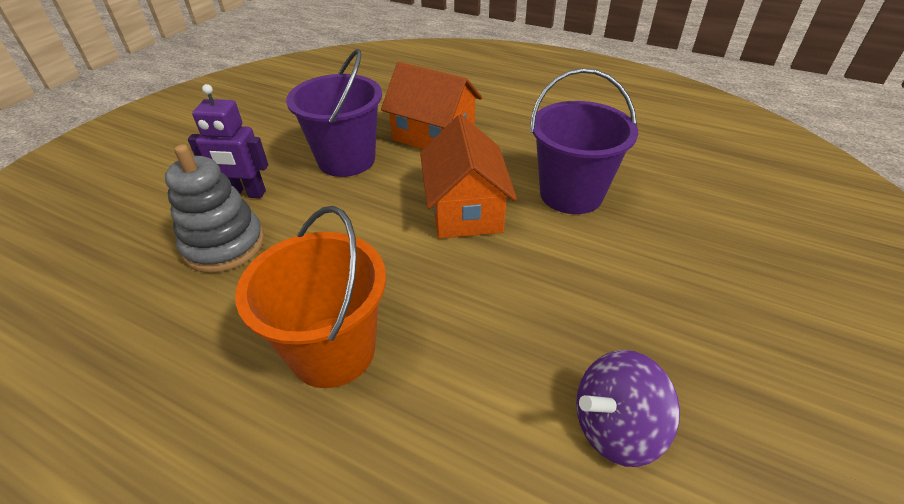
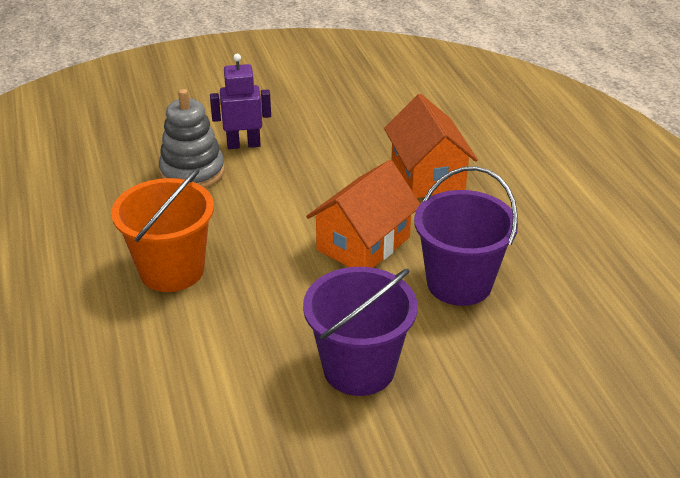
camera: 45 degrees right, 5 degrees down
purple robot [188,84,268,198] -> purple robot turned 120 degrees clockwise [210,54,271,149]
purple bucket [286,49,382,177] -> purple bucket moved to [303,267,418,396]
purple spinning top [576,350,680,467] -> none

